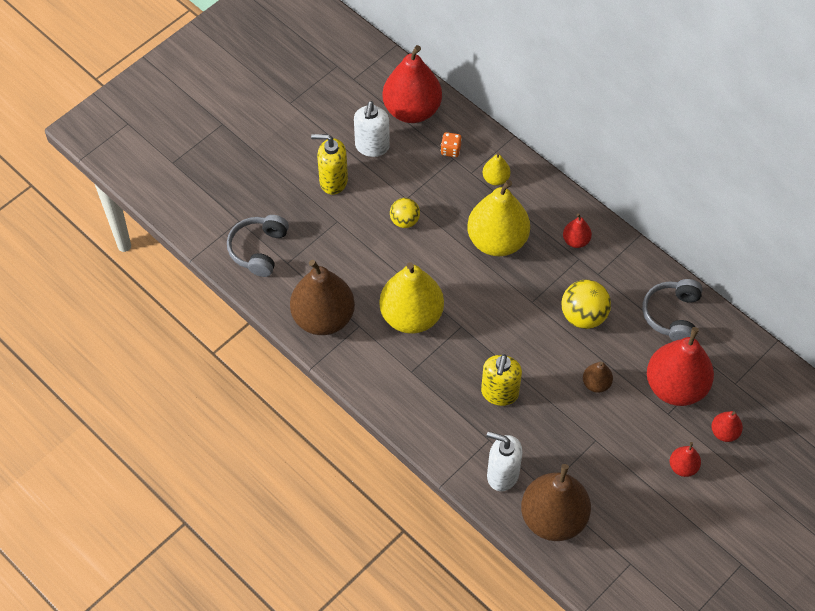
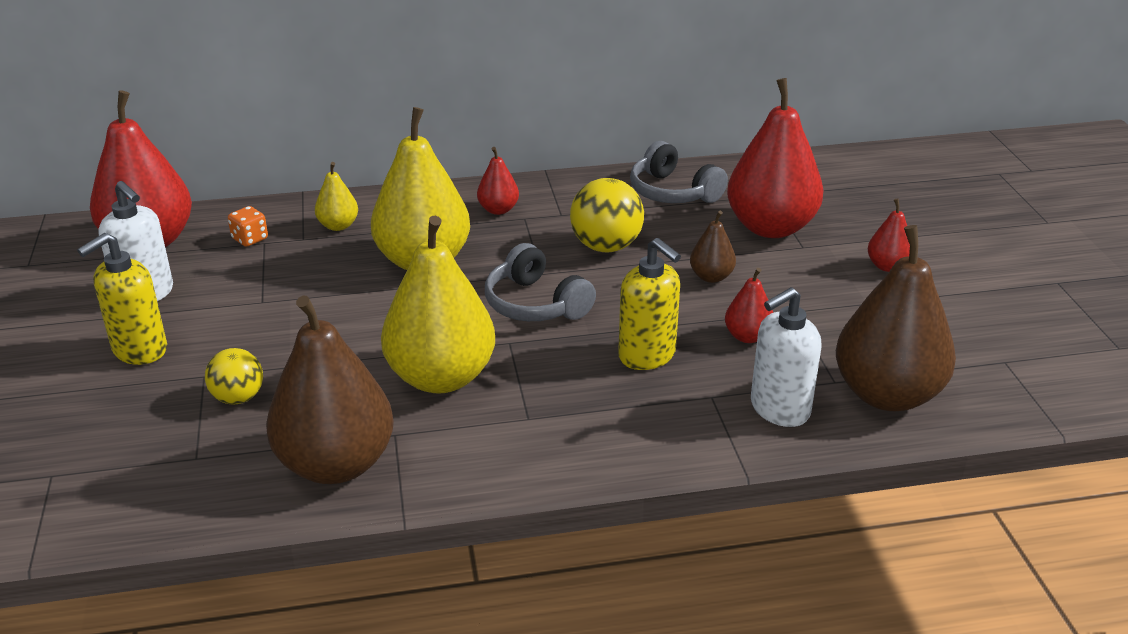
camera: 55 degrees left, 25 degrees down
grey headphones [227,215,289,277] -> grey headphones moved to [485,243,596,321]
yellow ball [390,198,420,228] -> yellow ball moved to [205,348,263,404]
red pear [711,411,743,442] -> red pear moved to [725,268,773,343]

